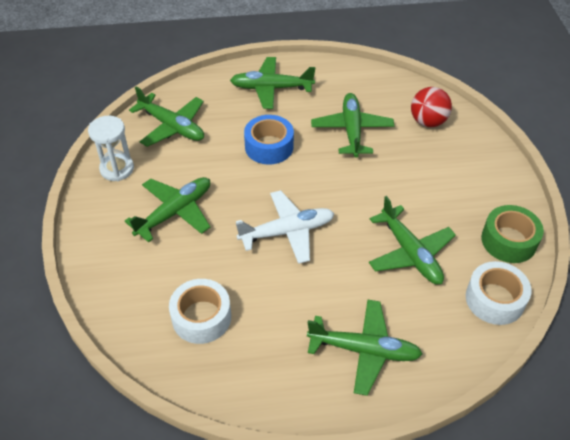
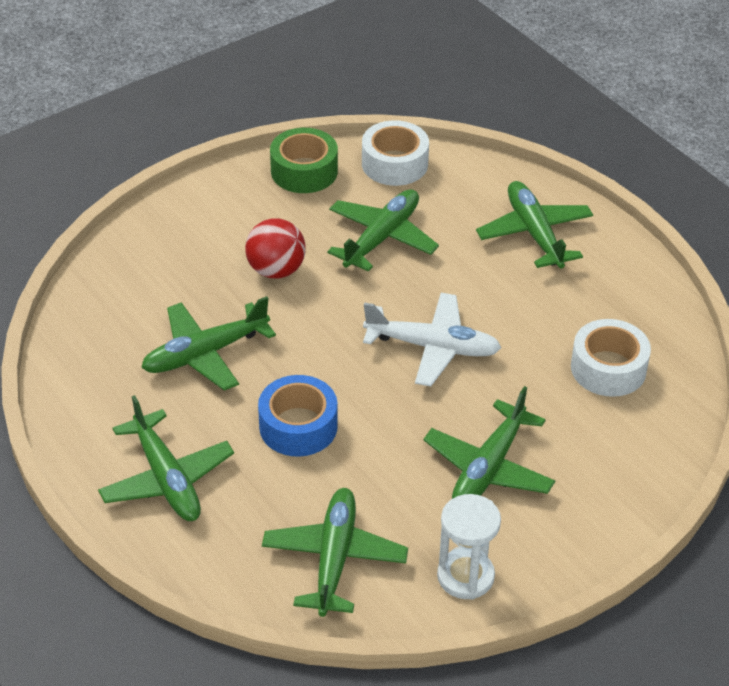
camera: 120 degrees left, 5 degrees down
green plane [125,177,210,243] -> green plane turned 75 degrees counterclockwise [423,386,555,499]
white plane [236,190,334,264] -> white plane turned 150 degrees clockwise [363,293,501,386]
red ball [411,87,452,127] -> red ball moved to [245,218,306,279]

